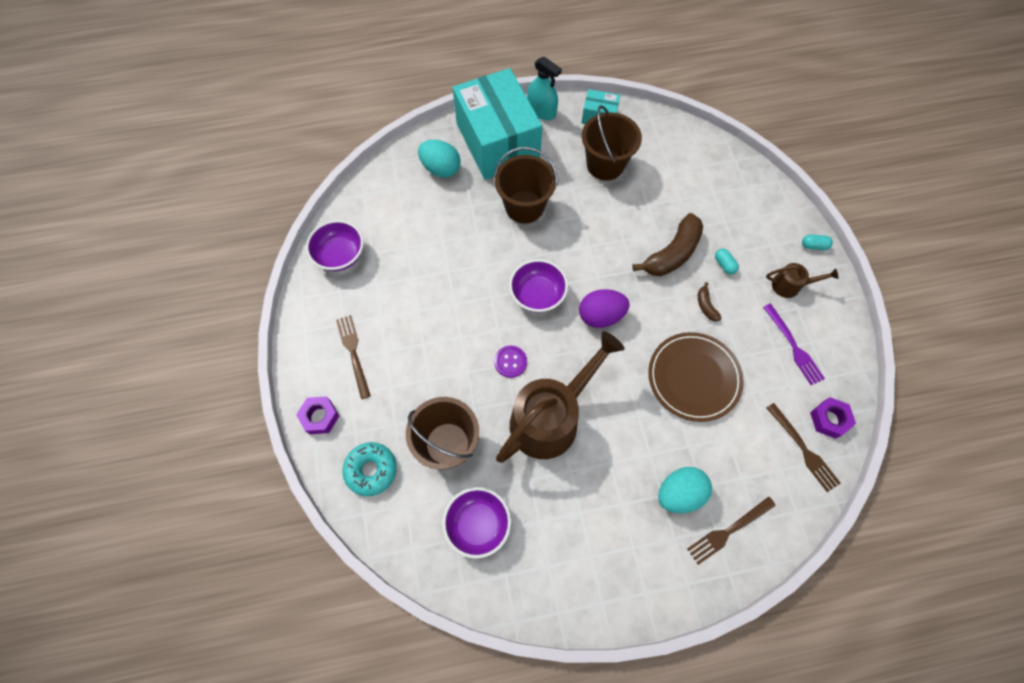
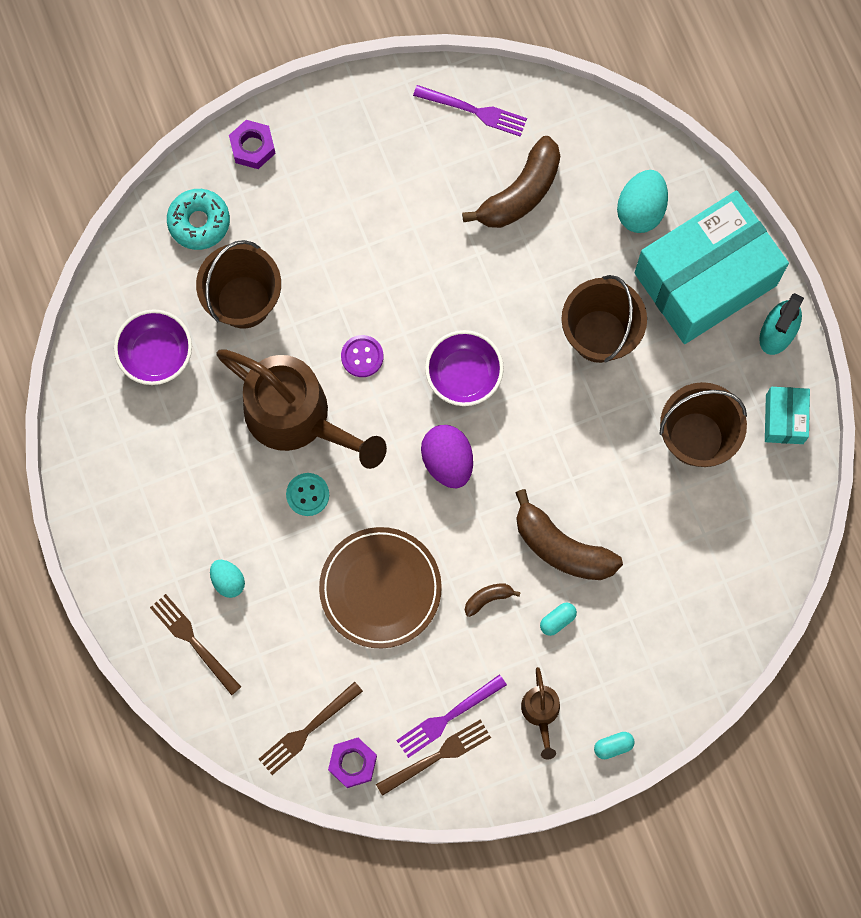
camera: 80 degrees right, 10 degrees up
purple bowl [306,220,364,271] -> purple fork [413,85,527,137]
brown fork [336,315,371,399] -> brown fork moved to [376,719,491,796]
turquoise egg [658,467,712,513] -> turquoise egg [210,560,245,598], size x0.62
turquoise capsule [802,235,833,250] -> turquoise capsule turned 75 degrees clockwise [594,732,635,759]
none -> turquoise button [286,473,329,516]
none -> brown banana [462,136,560,228]

